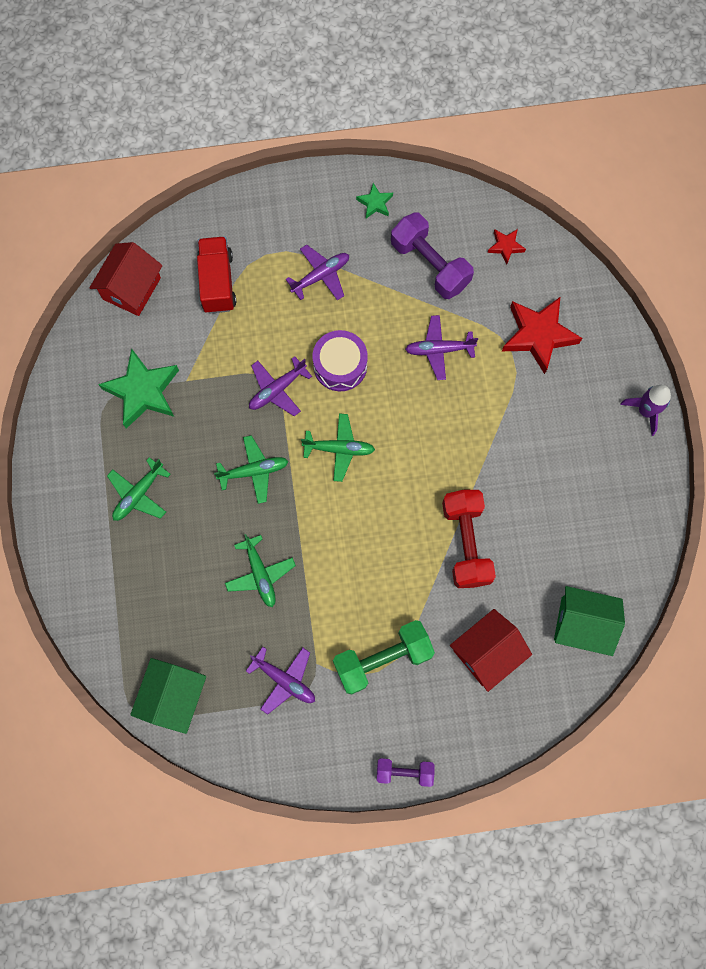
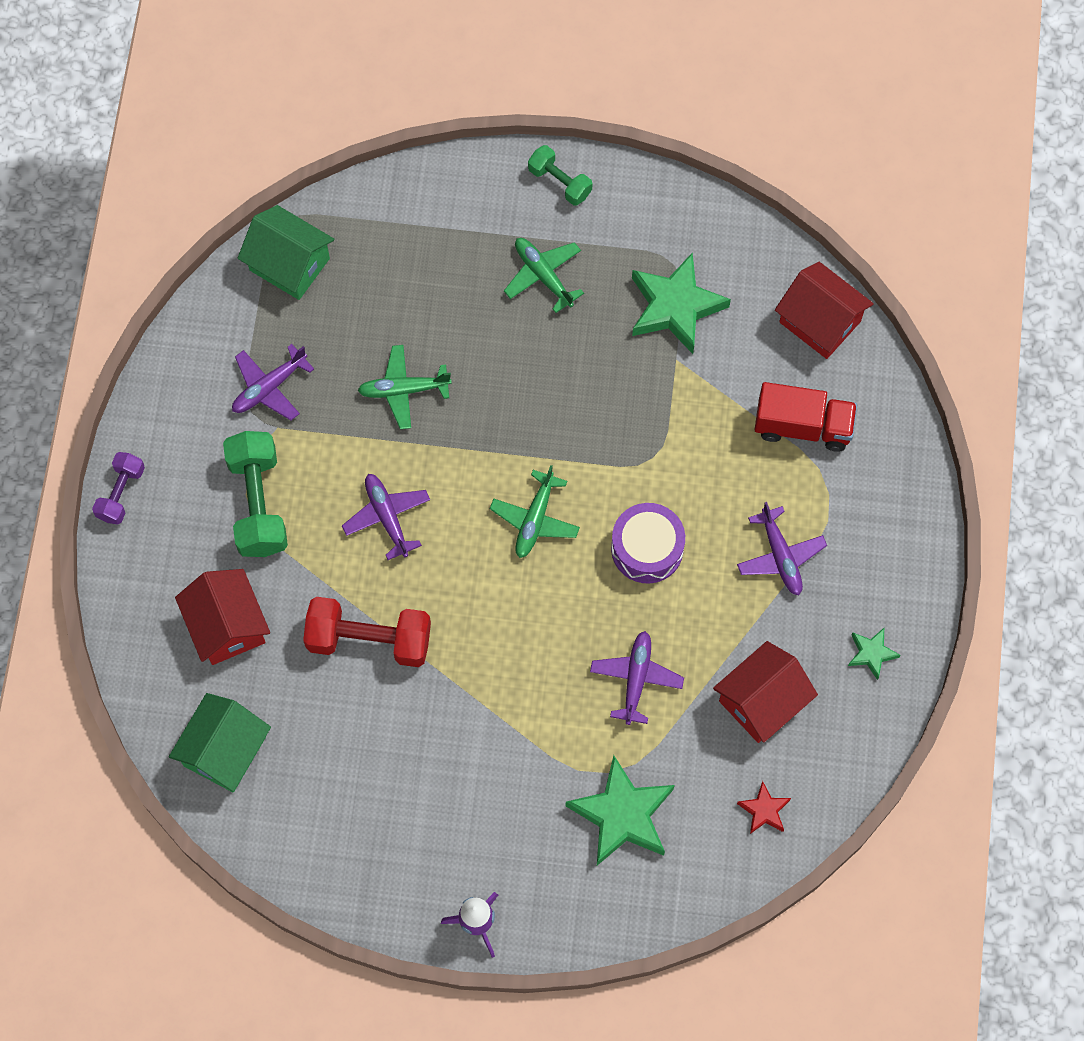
camera: 105 degrees right, 5 degrees down
green plane [214,435,288,504] -> none
purple plane [249,356,312,416] -> purple plane moved to [342,474,430,560]
purple dumbbell [391,212,474,299] -> red house [713,641,818,743]
red star [502,296,582,374] -> green star [566,755,675,865]
none -> green dumbbell [528,145,593,206]

